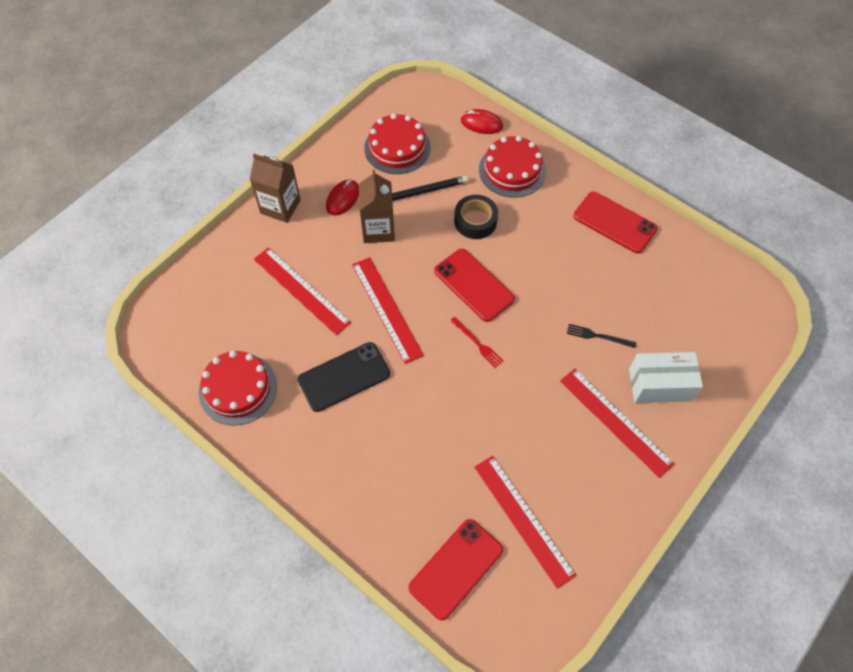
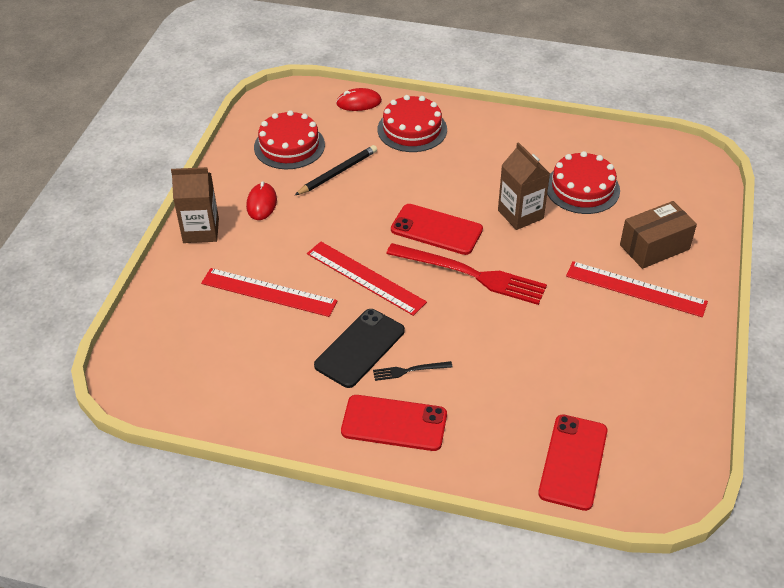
camera: 25 degrees left, 15 degrees down
red cake [199,351,277,426] -> red cake moved to [547,151,620,214]
brown carton [359,170,395,243] -> brown carton moved to [498,142,550,230]
red fork [450,317,504,368] -> red fork [386,243,547,305], size x2.24
black tape [454,195,498,239] -> none
red ruler [474,456,577,589] -> none
black fork [567,324,636,348] -> black fork moved to [373,361,453,381]
red phone [573,192,658,254] -> red phone moved to [341,395,447,451]
white box [629,352,703,403] -> brown box [620,201,697,269]

